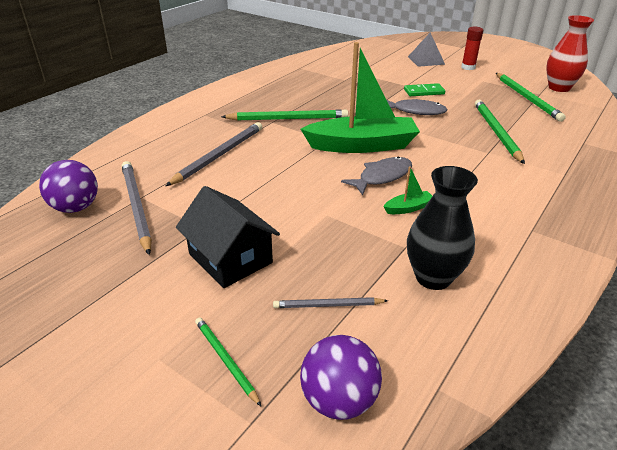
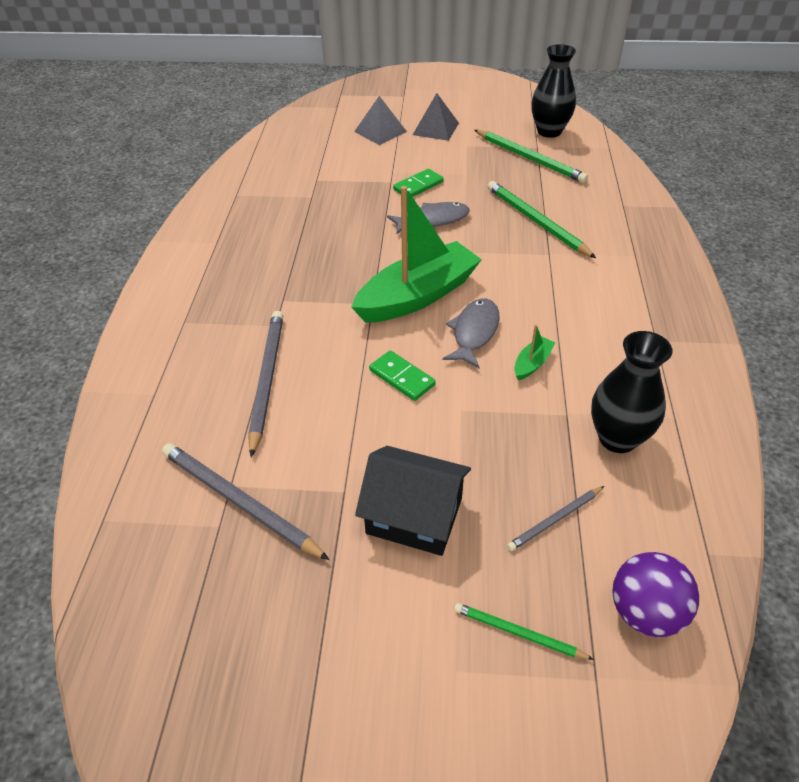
camera: 30 degrees left, 10 degrees up
purple ball [39,160,98,213] -> none
green pencil [222,109,348,121] -> none
red glue stick [461,27,483,70] -> grey pyramid [413,93,459,141]
red vase [546,15,594,92] -> black vase [531,44,576,138]
none -> green domino [369,350,436,401]

